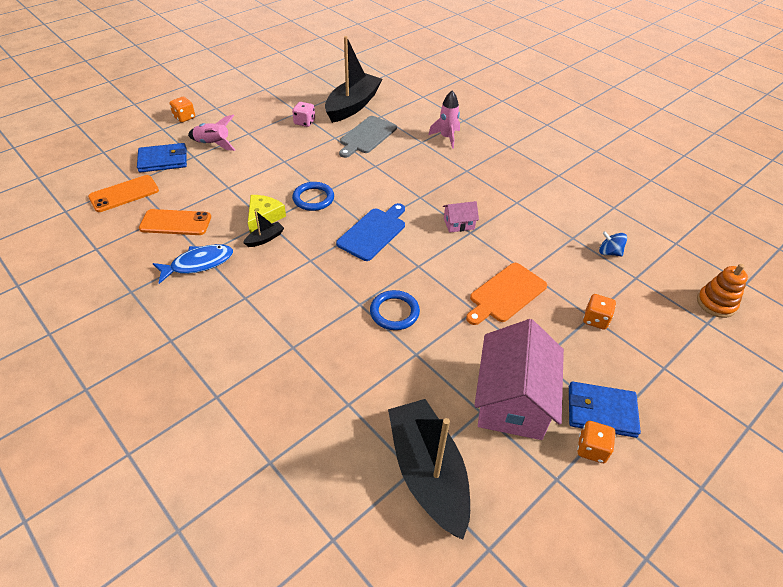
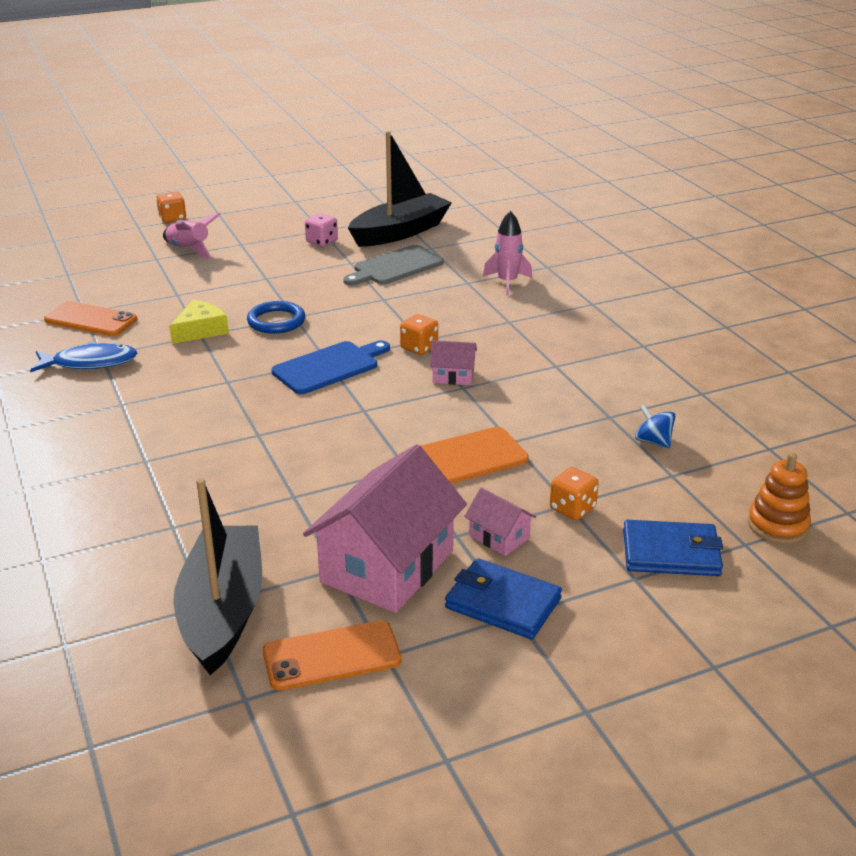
camera: 20 degrees right, 15 degrees down
orange phone [88,175,159,212] -> orange phone moved to [263,621,402,690]
blue wallet [137,143,187,172] -> blue wallet moved to [623,520,723,576]
black boat [243,211,284,247] -> none
blue ring [370,290,420,330] -> none
orange dice [577,421,616,463] -> orange dice moved to [400,314,438,355]
none -> pink house [464,488,536,556]

